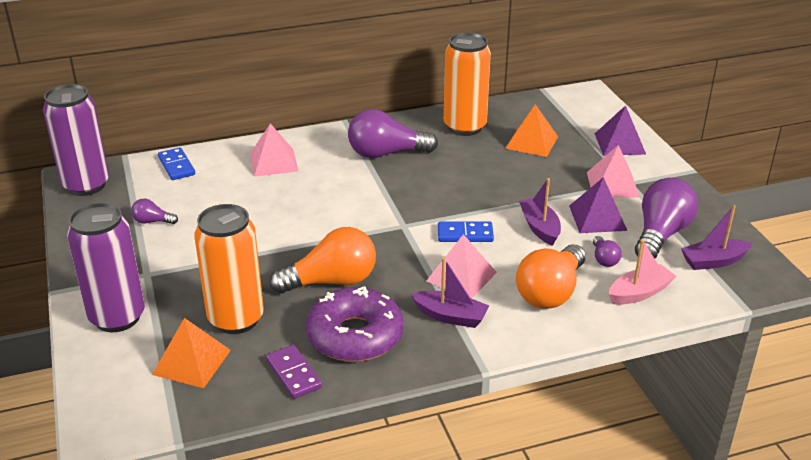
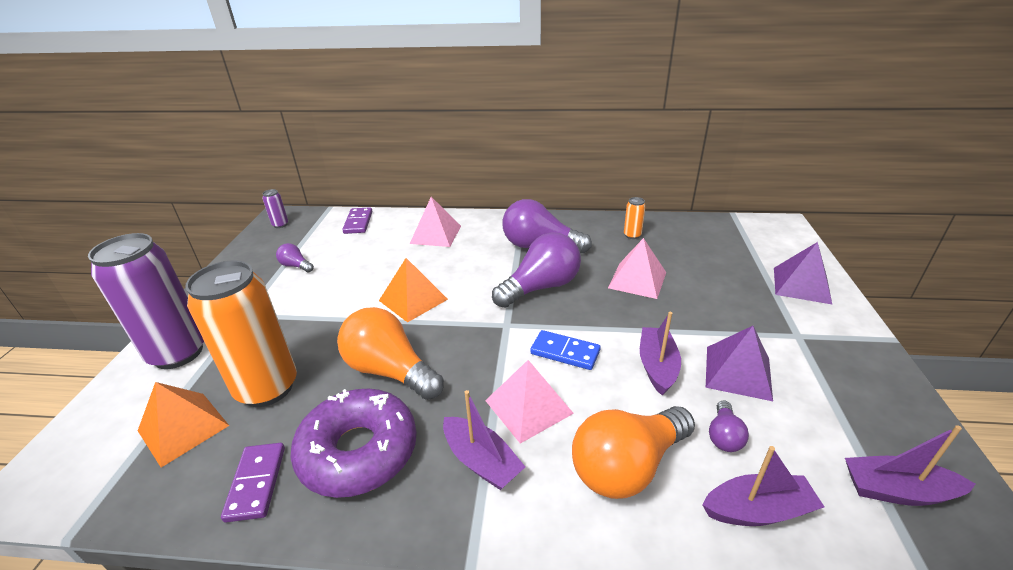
camera: 25 degrees right, 0 degrees up
purple can [43,84,109,196] -> purple can [262,189,288,228], size x0.40
blue domino [158,147,195,180] -> purple domino [342,207,372,234]
orange light bulb [270,227,376,294] -> orange light bulb turned 150 degrees counterclockwise [337,307,444,400]
orange can [444,32,491,136] -> orange can [624,197,646,239], size x0.40
orange pyramid [505,104,558,157] -> orange pyramid moved to [379,258,448,323]
pink pyramid [587,145,640,198] -> pink pyramid moved to [608,238,666,299]
pink boat [609,239,676,305] -> purple boat [702,446,824,526]
purple light bulb [635,178,698,259] -> purple light bulb moved to [492,232,581,308]

